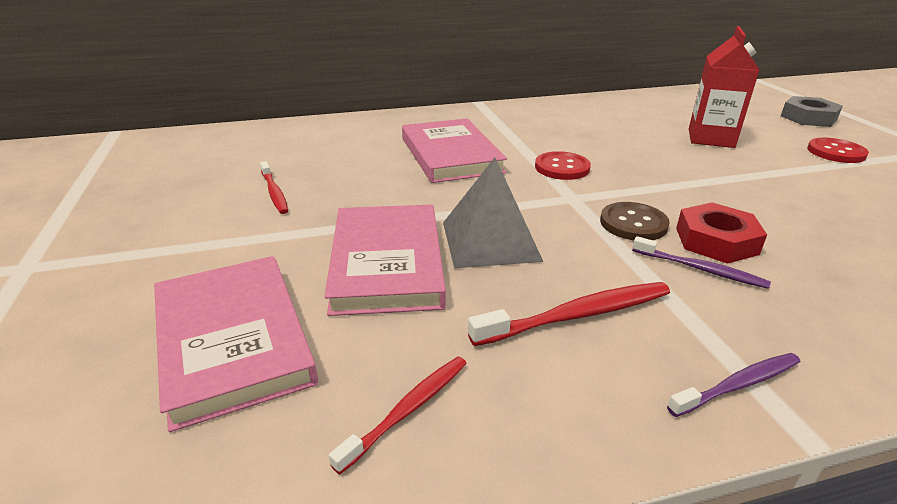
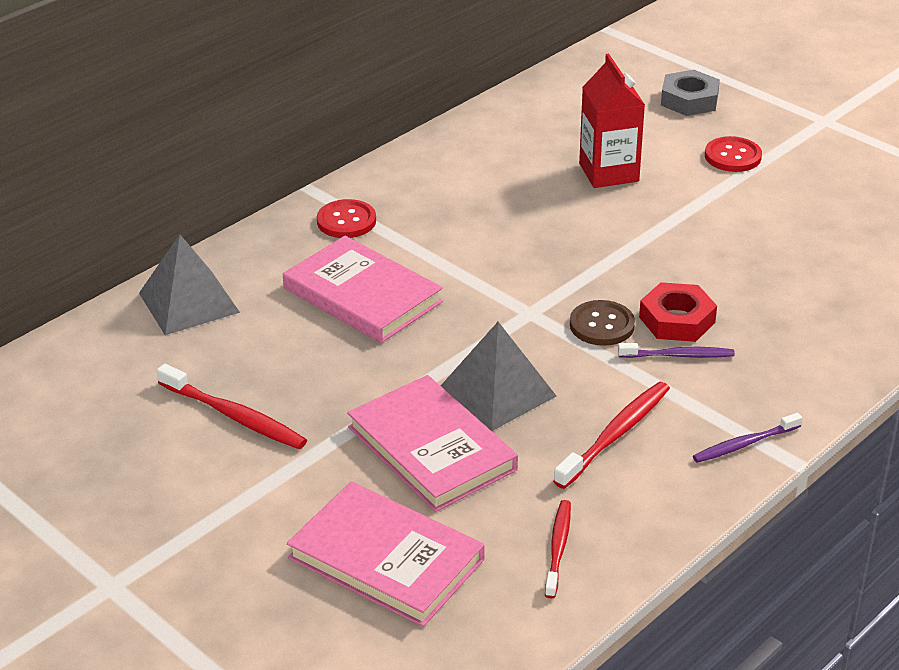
camera: 30 degrees left, 5 degrees up
red toothbrush [260,161,288,214] -> red toothbrush [157,363,307,449], size x1.52
red button [535,151,591,180] -> red button moved to [317,199,376,238]
purple toothbrush [667,353,800,417] -> purple toothbrush turned 150 degrees counterclockwise [693,413,802,463]
none -> grey pyramid [139,234,240,335]

